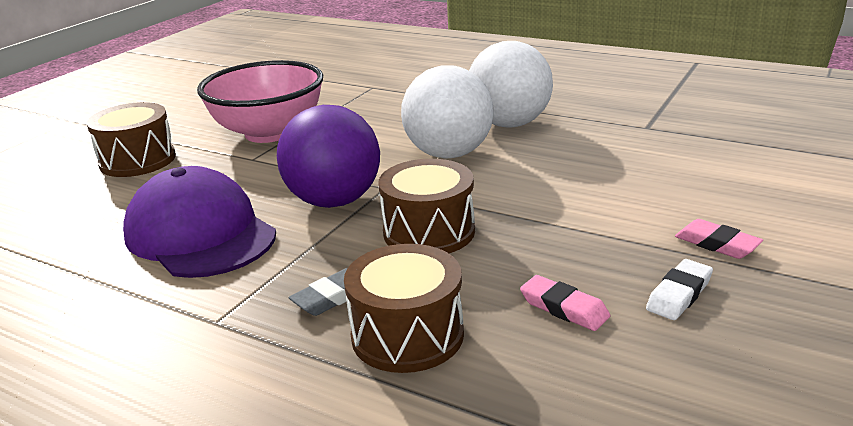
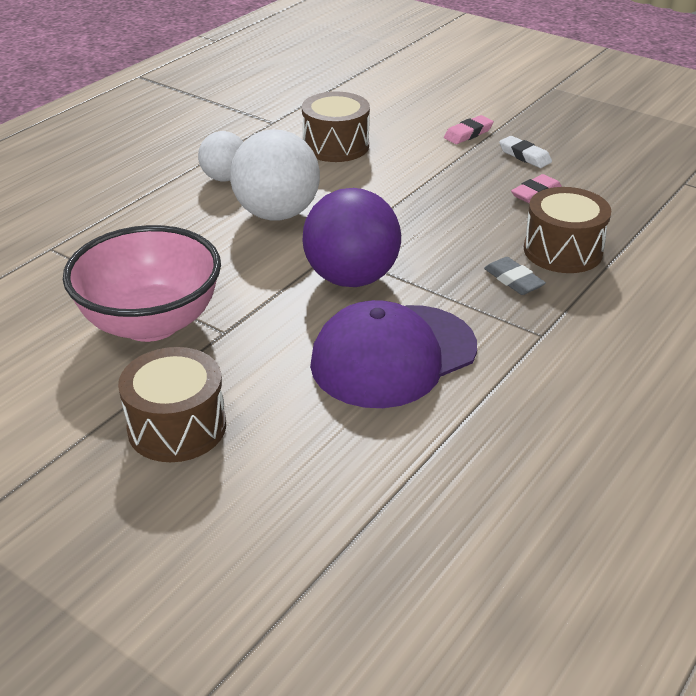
camera: 85 degrees left, 10 degrees up
brown drum [378,159,475,253] -> brown drum moved to [302,91,370,162]
white ball [469,41,553,128] -> white ball [198,131,243,181], size x0.59

